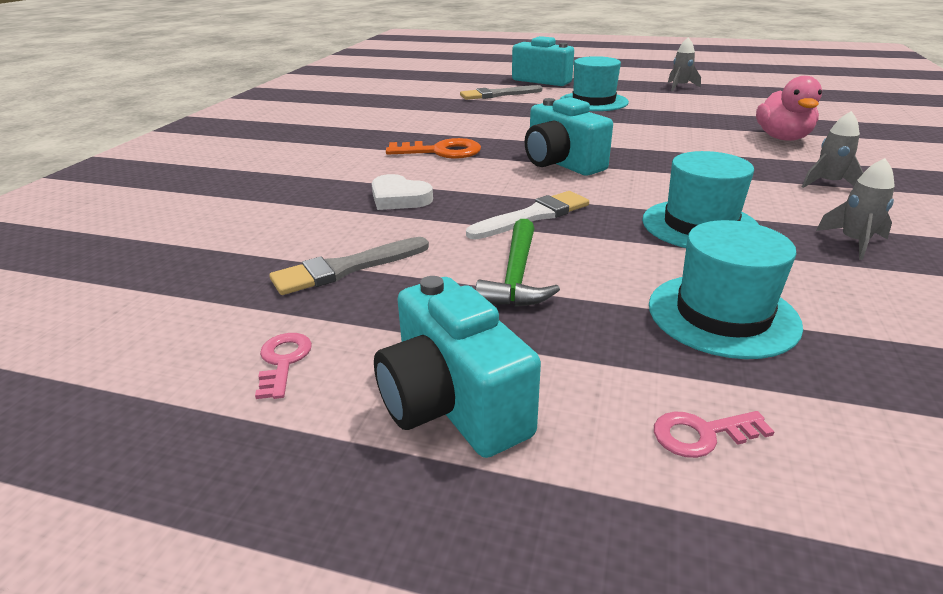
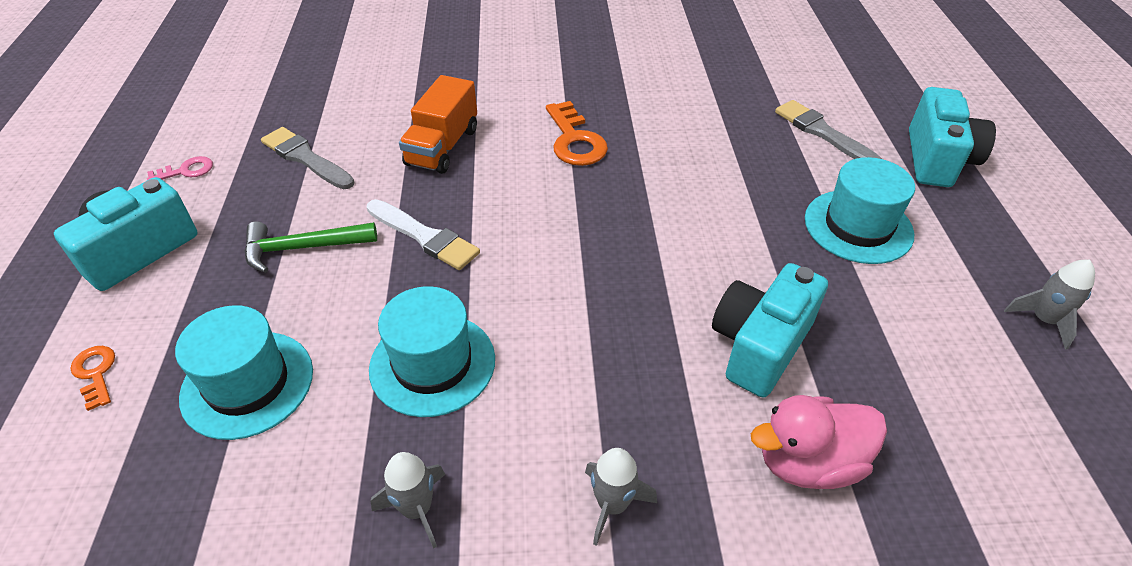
camera: 70 degrees right, 15 degrees up
white heart [372,174,433,210] -> orange truck [399,75,477,174]
turquoise camera [525,97,613,176] -> turquoise camera moved to [712,263,828,397]
pink key [654,411,775,458] -> orange key [70,346,115,411]

